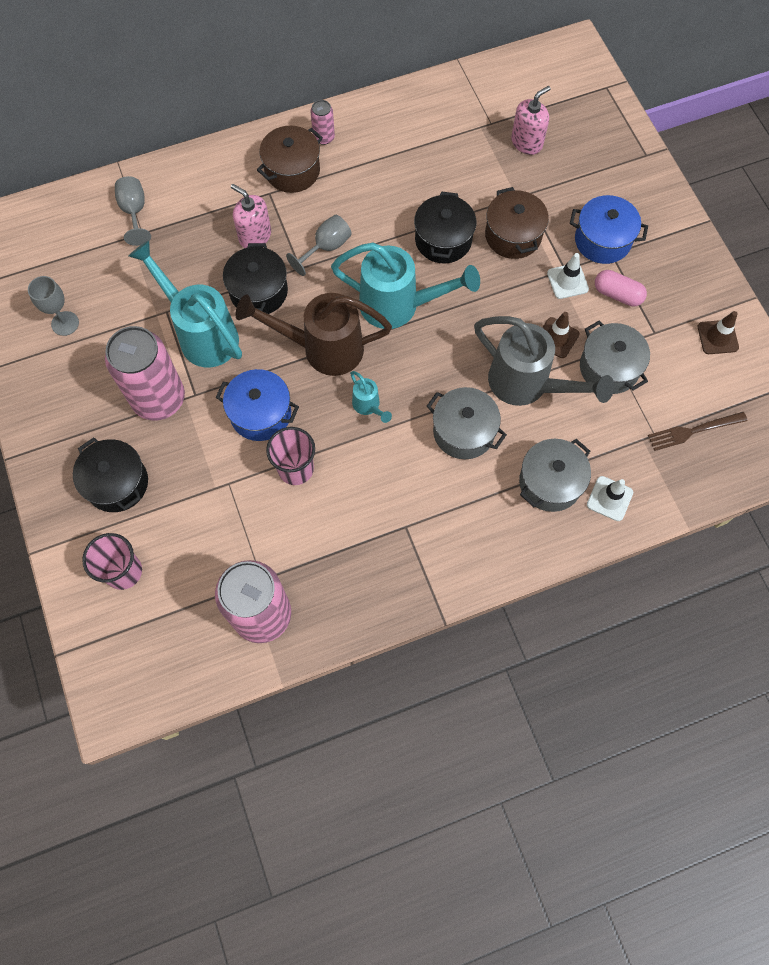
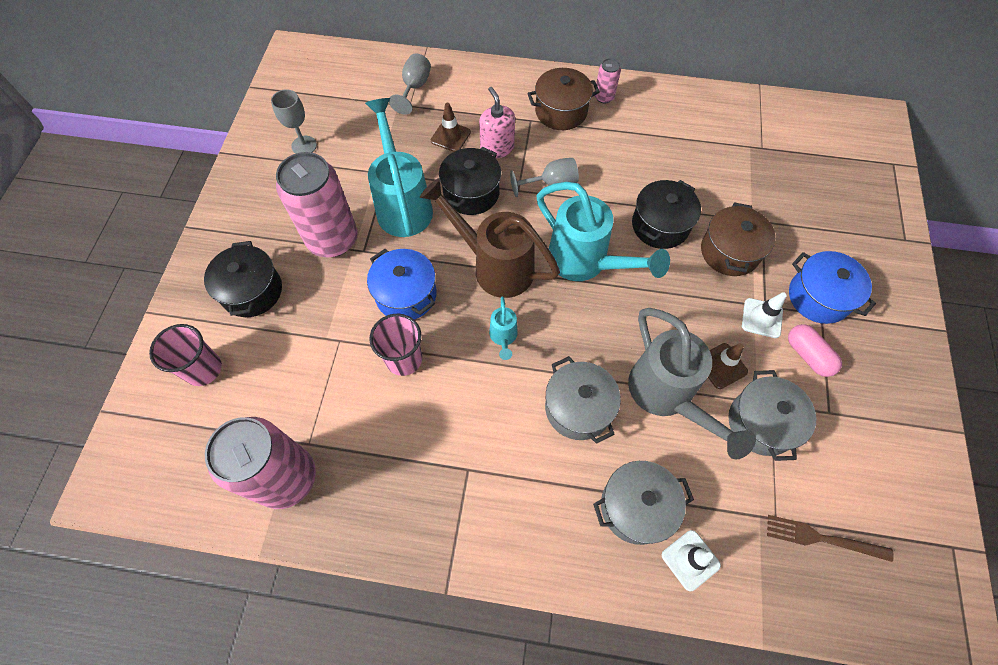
camera: 30 degrees right, 5 degrees down
pink soap dispenser [511,86,551,155] -> none
brown traffic cone [698,311,739,354] -> brown traffic cone moved to [431,103,471,152]

